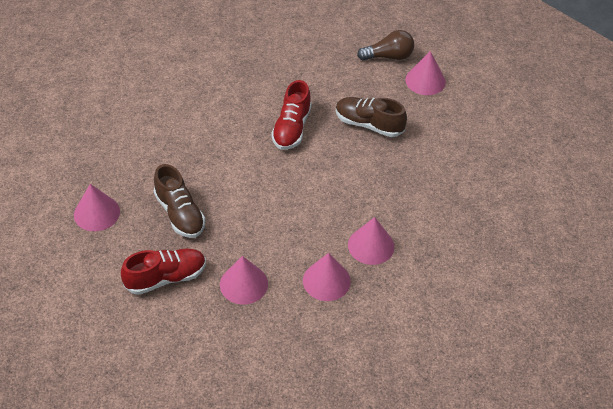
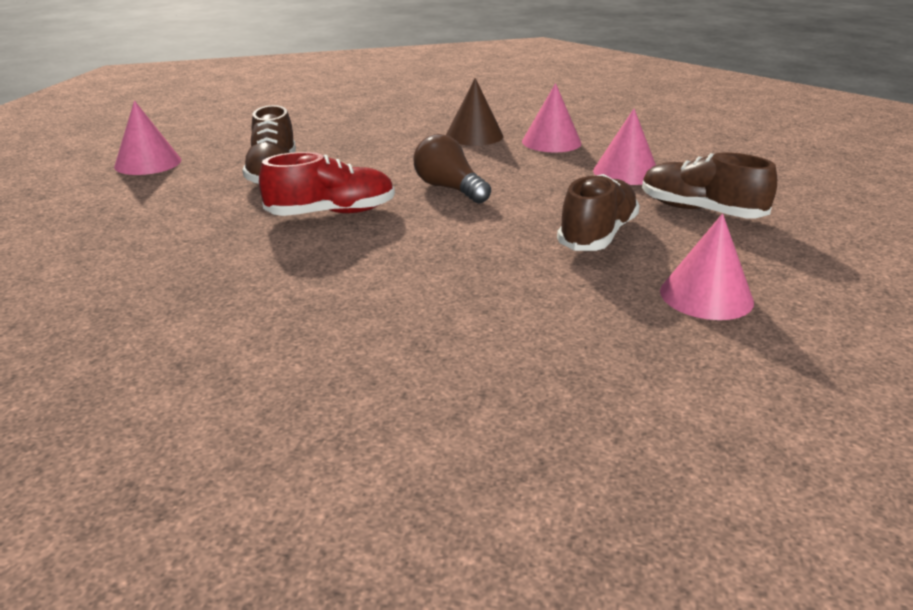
camera: 120 degrees left, 20 degrees down
red shoe [121,248,206,295] -> brown shoe [642,153,777,218]
pink cone [348,217,394,265] -> brown cone [446,78,503,146]
brown light bulb [357,30,414,61] -> brown light bulb moved to [414,134,491,203]

